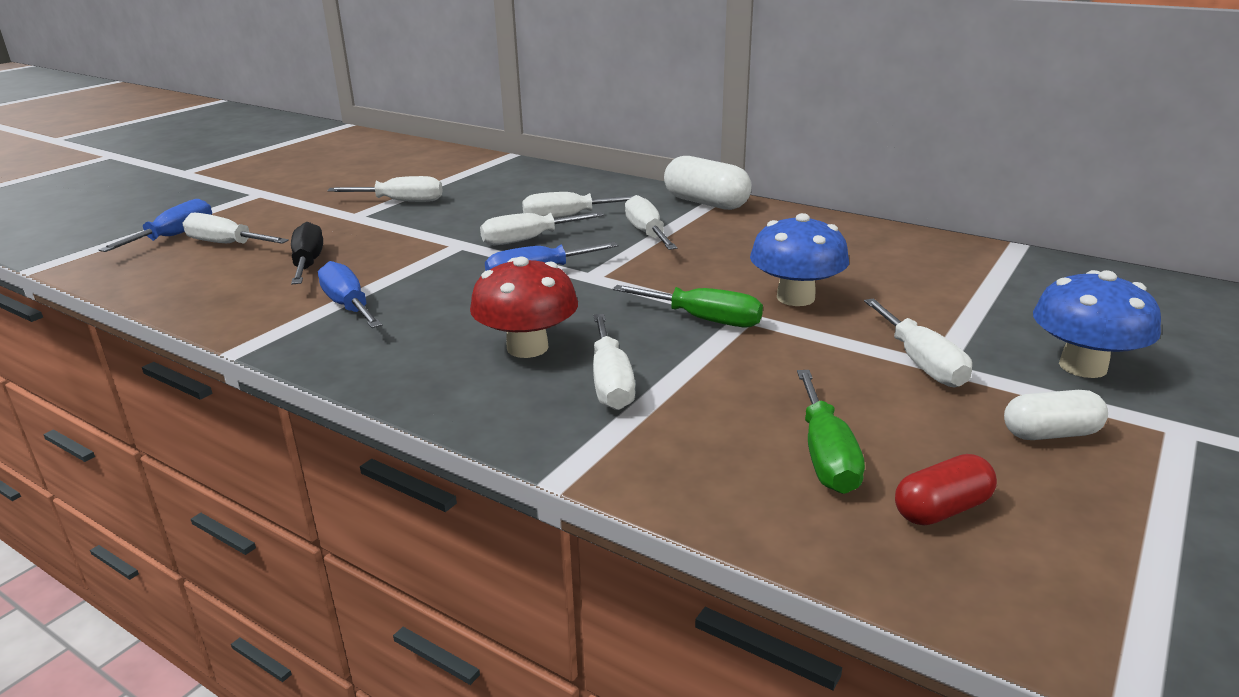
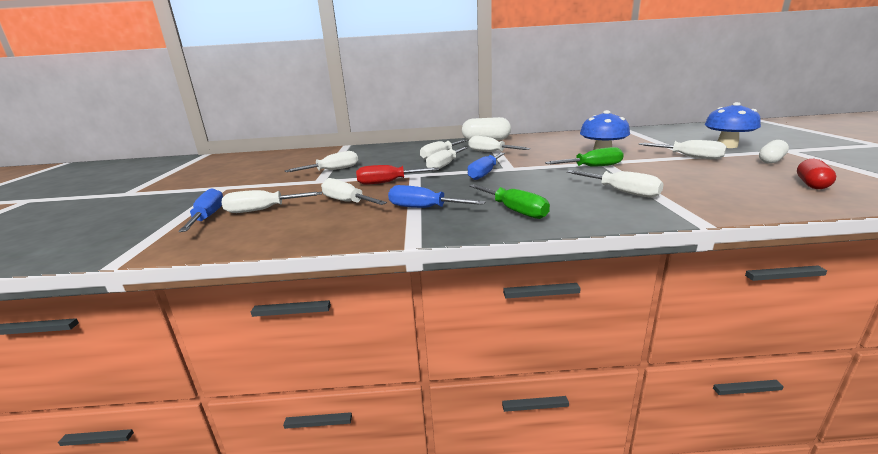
camera: 35 degrees left, 5 degrees down
black screwdriver [291,222,323,284] -> white screwdriver [321,178,387,205]
red mushroom [470,257,578,358] -> none
green screwdriver [797,370,865,494] -> green screwdriver moved to [469,184,550,219]
none -> red screwdriver [356,165,439,185]

